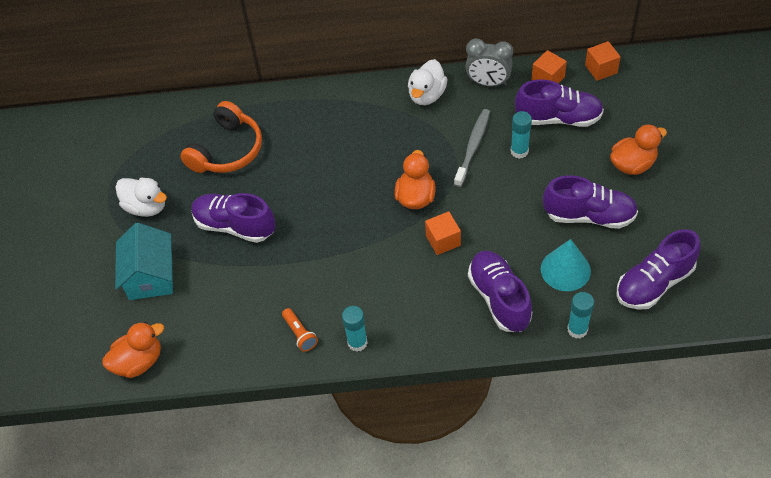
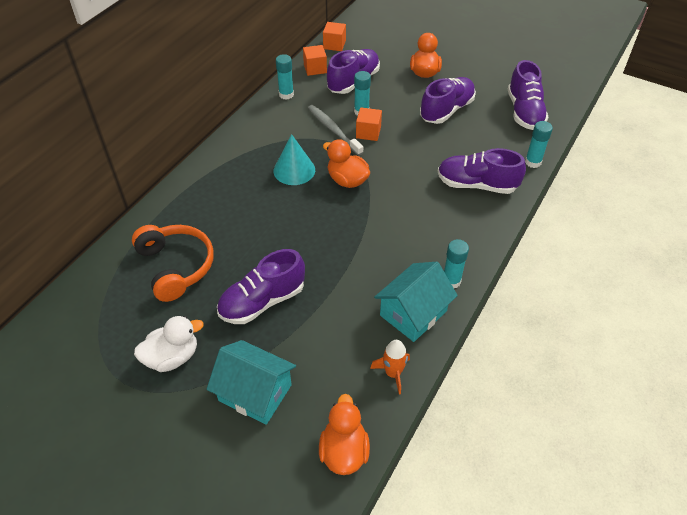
camera: 60 degrees left, 5 degrees down
orange flashlight [282,308,318,352] -> turquoise house [374,262,458,342]
white duck [408,59,448,105] -> none
orange cube [425,211,461,255] -> orange cube moved to [356,107,382,141]
grey clock [465,38,513,87] -> turquoise glue stick [276,54,294,100]
turquoise cone [541,239,591,291] -> turquoise cone moved to [274,134,315,185]
none -> orange rocket [370,340,410,395]

